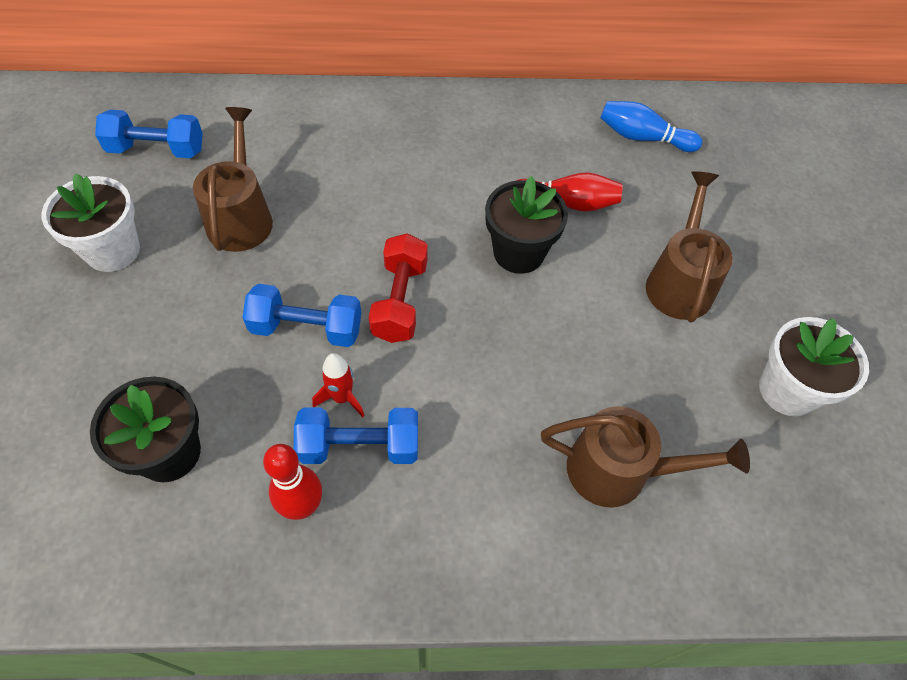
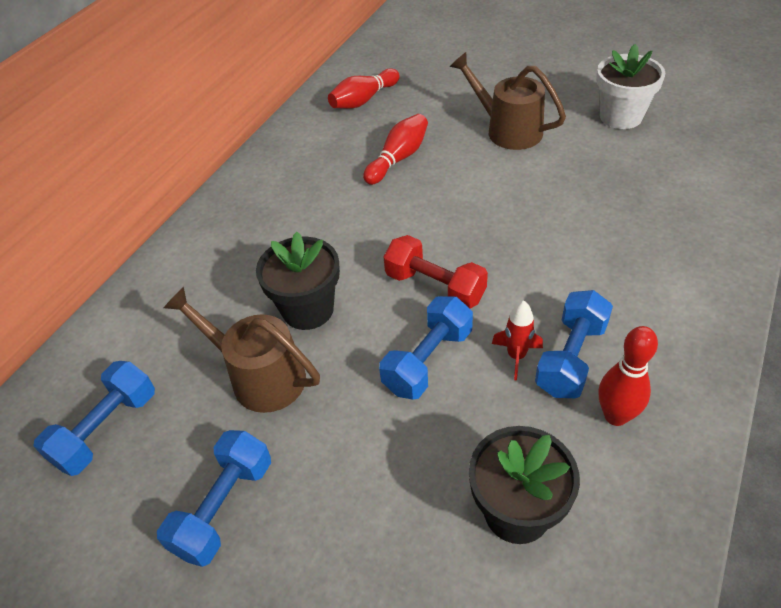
camera: 55 degrees left, 10 degrees down
white flower pot [41,173,140,272] -> blue dumbbell [157,430,271,567]
black flower pot [485,176,568,274] -> black flower pot moved to [256,232,340,330]
brown watering can [541,406,750,508] -> none
blue bowling pin [600,101,702,152] -> red bowling pin [328,68,400,109]

